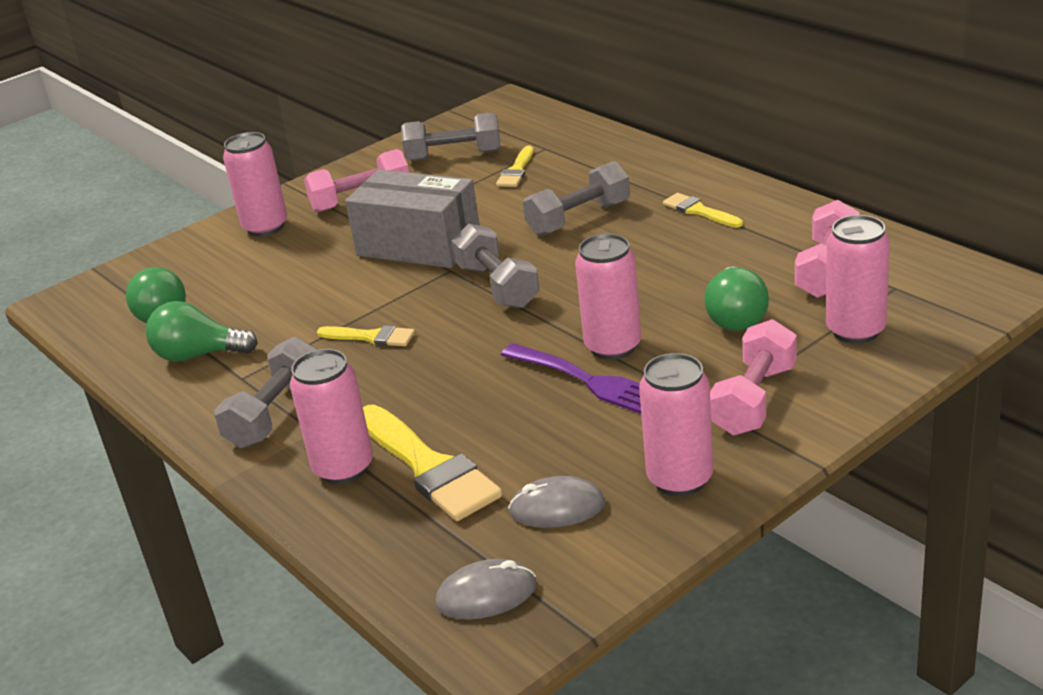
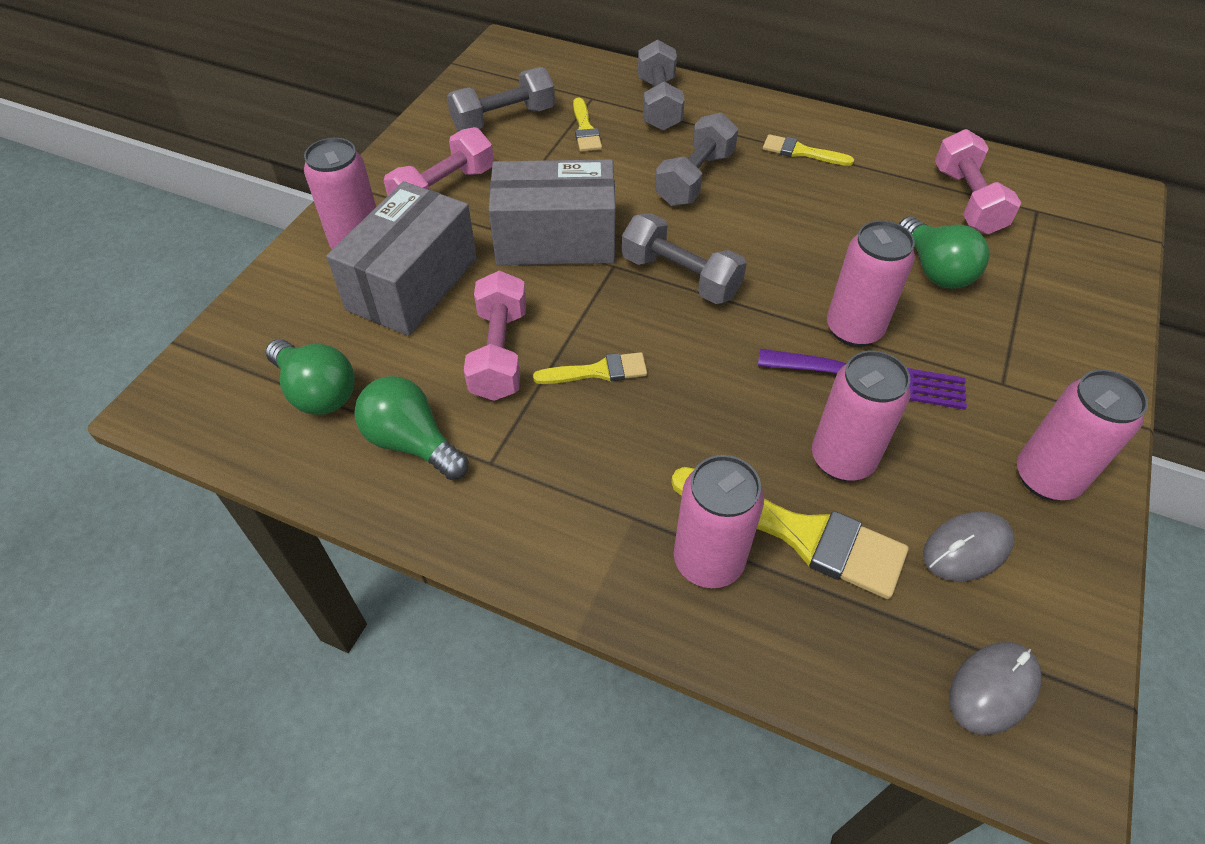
camera: 30 degrees left, 20 degrees up
green light bulb [146,301,258,362] -> green light bulb turned 60 degrees clockwise [354,376,468,480]
grey dumbbell [214,337,317,448] -> grey dumbbell moved to [638,39,685,130]
pink dumbbell [710,319,797,435] -> pink dumbbell moved to [464,270,526,401]
pink can [826,215,890,344] -> pink can moved to [812,350,910,481]
none -> grey box [326,181,477,336]

